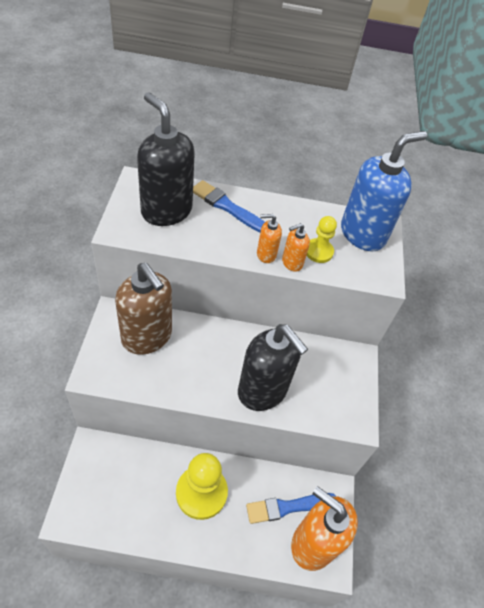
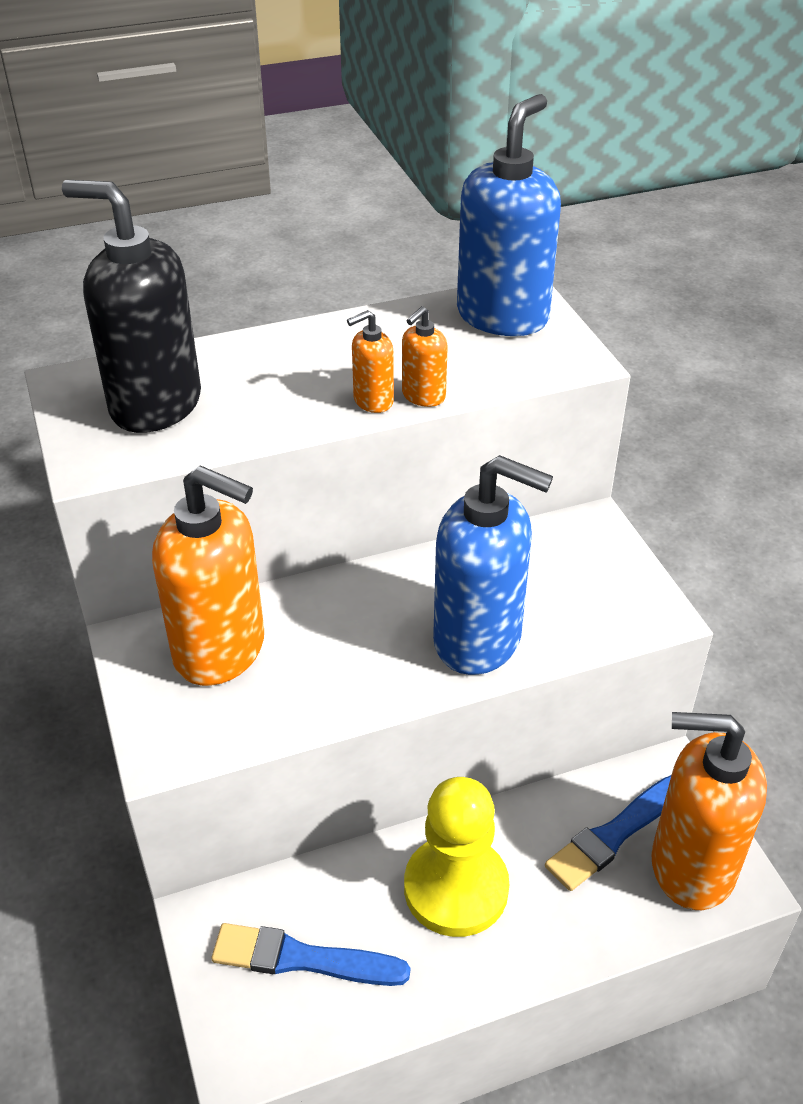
camera: 20 degrees left, 10 degrees down
brown soap dispenser [115,263,172,355] -> orange soap dispenser [152,465,264,686]
blue brush [193,180,265,232] -> blue brush moved to [211,923,410,986]
black soap dispenser [238,324,308,411] -> blue soap dispenser [433,455,553,675]
yellow pawn [306,216,337,263] -> none

